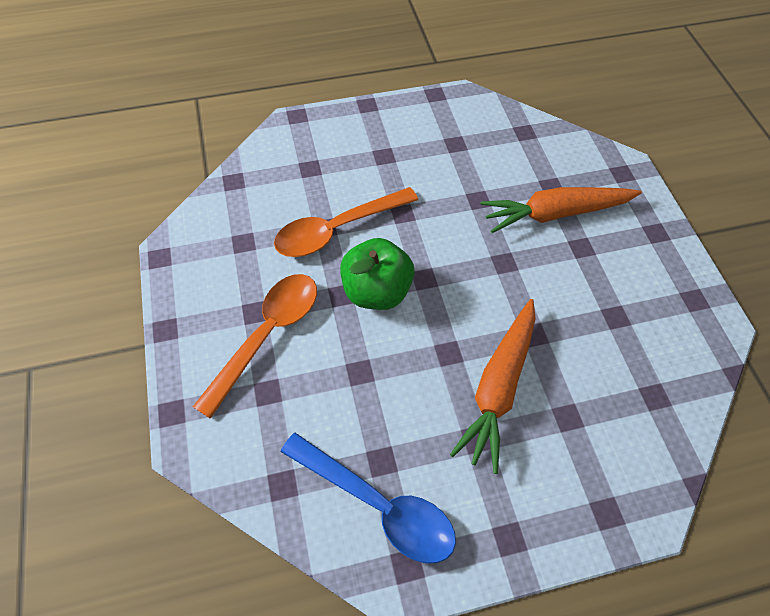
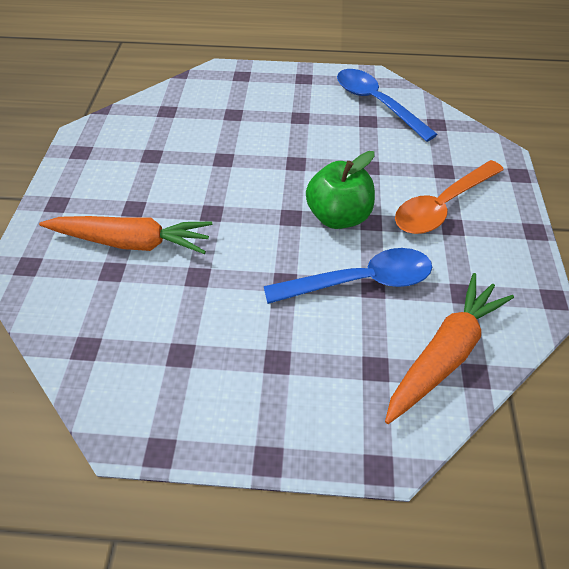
camera: 160 degrees left, 5 degrees down
orange spoon [274,187,418,257] -> blue spoon [264,248,432,304]
orange carrot [450,299,536,474] -> orange carrot moved to [385,273,514,424]

